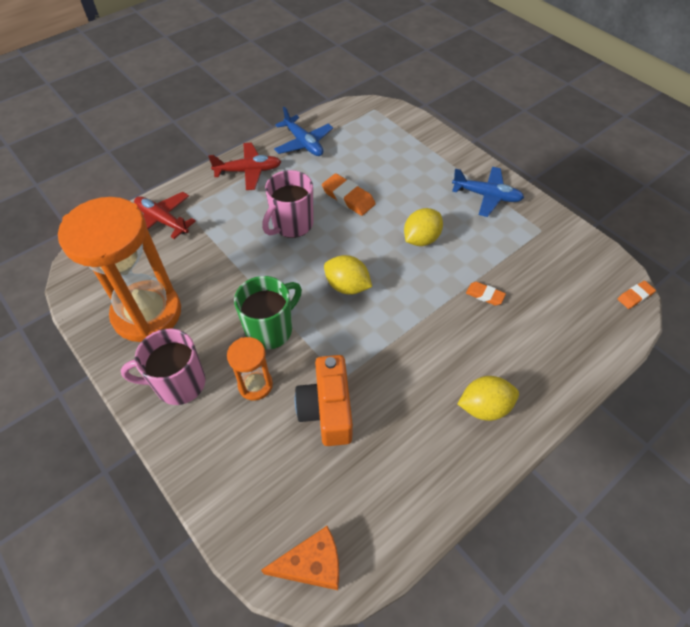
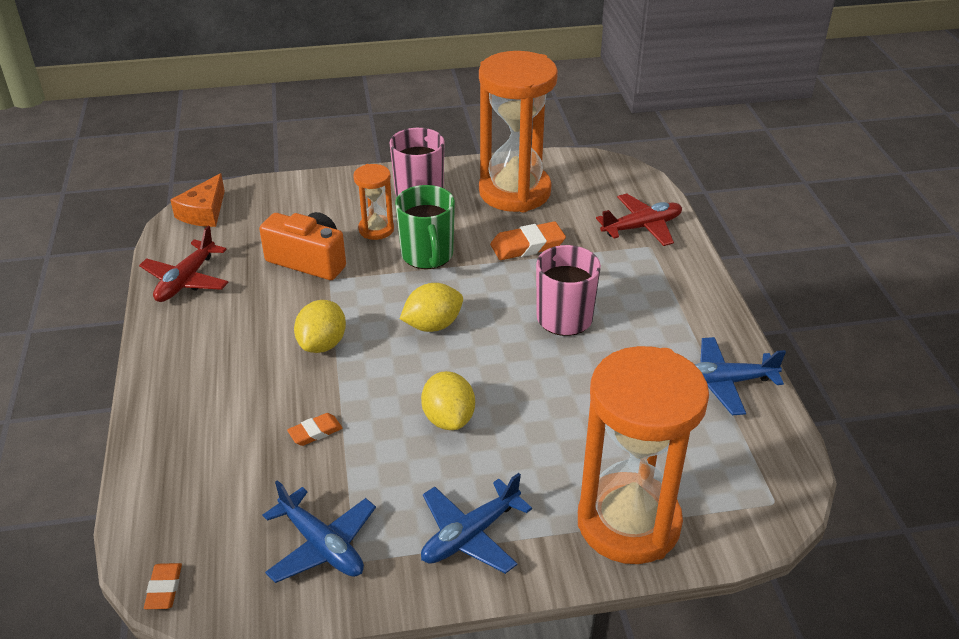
camera: 120 degrees right, 15 degrees down
red plane [208,142,281,190] -> red plane moved to [139,226,229,302]
orange eraser [322,173,376,216] -> orange eraser moved to [490,221,566,260]
yellow lemon [458,376,519,421] -> yellow lemon moved to [294,300,346,353]
none -> blue plane [263,480,376,583]
none -> orange hourglass [578,346,709,564]

